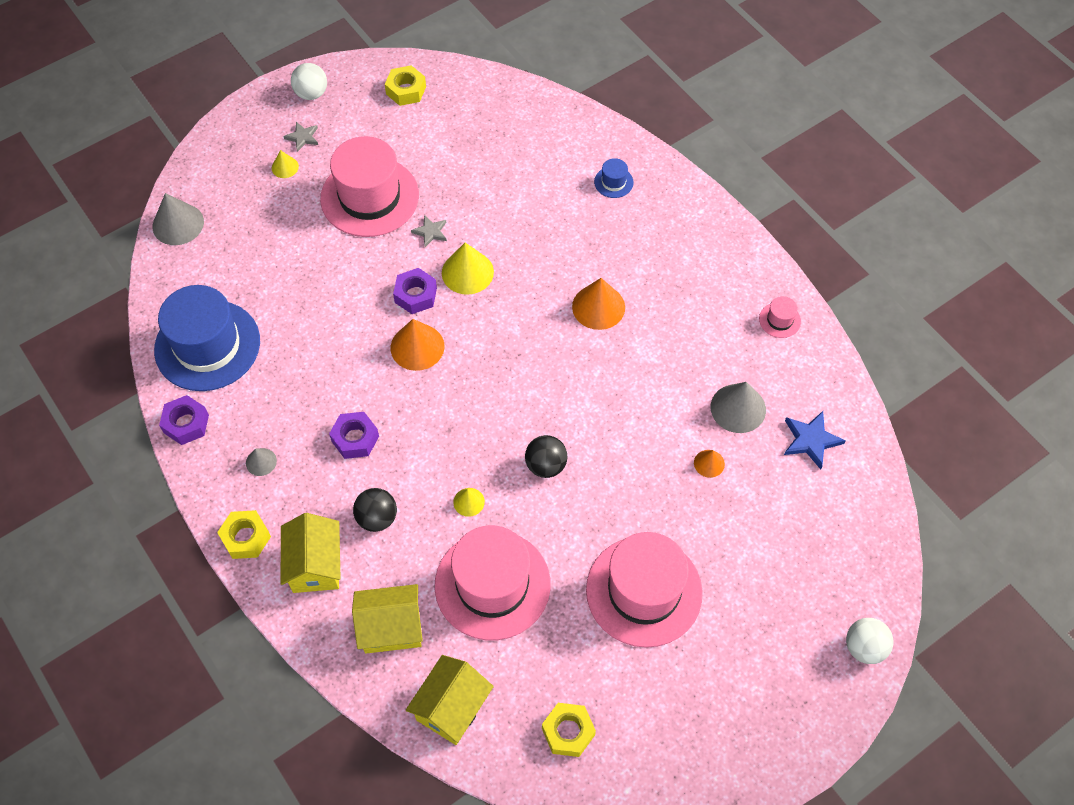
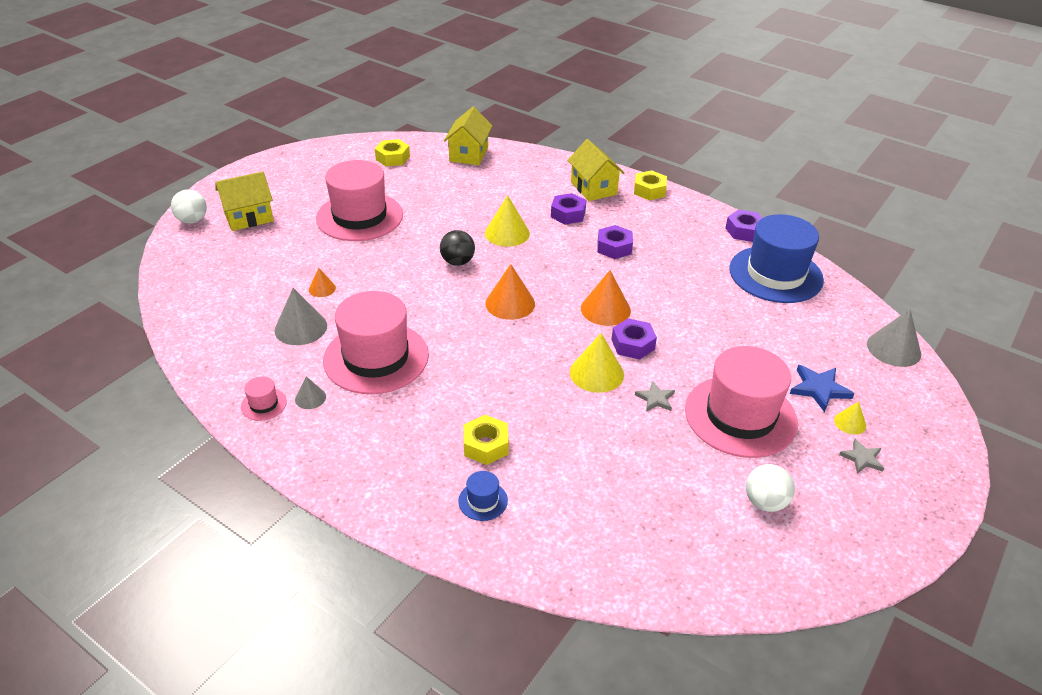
camera: 160 degrees right, 20 degrees down
grey cone [246,448,277,476] -> grey cone moved to [295,376,326,409]
white ball [291,63,327,100] -> white ball moved to [746,464,795,512]
yellow house [352,584,423,654] -> yellow house moved to [215,172,274,231]
black ball [353,488,397,532] -> purple nut [551,193,586,225]
yellow nut [385,65,426,106] -> yellow nut moved to [464,415,509,465]
pink hat [435,525,551,640] -> pink hat moved to [323,291,429,394]
yellow cone [453,488,485,517] -> yellow cone [485,195,530,247], size x1.84
orange cone [572,278,625,330] -> orange cone moved to [485,264,535,320]
blue star [784,411,846,469] -> blue star moved to [790,365,854,412]

